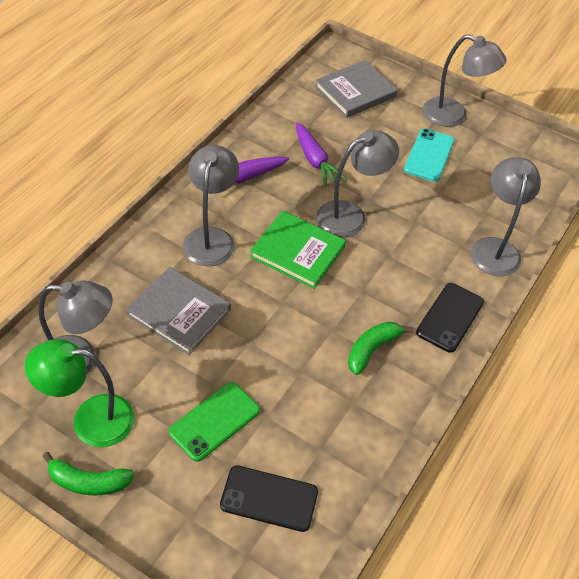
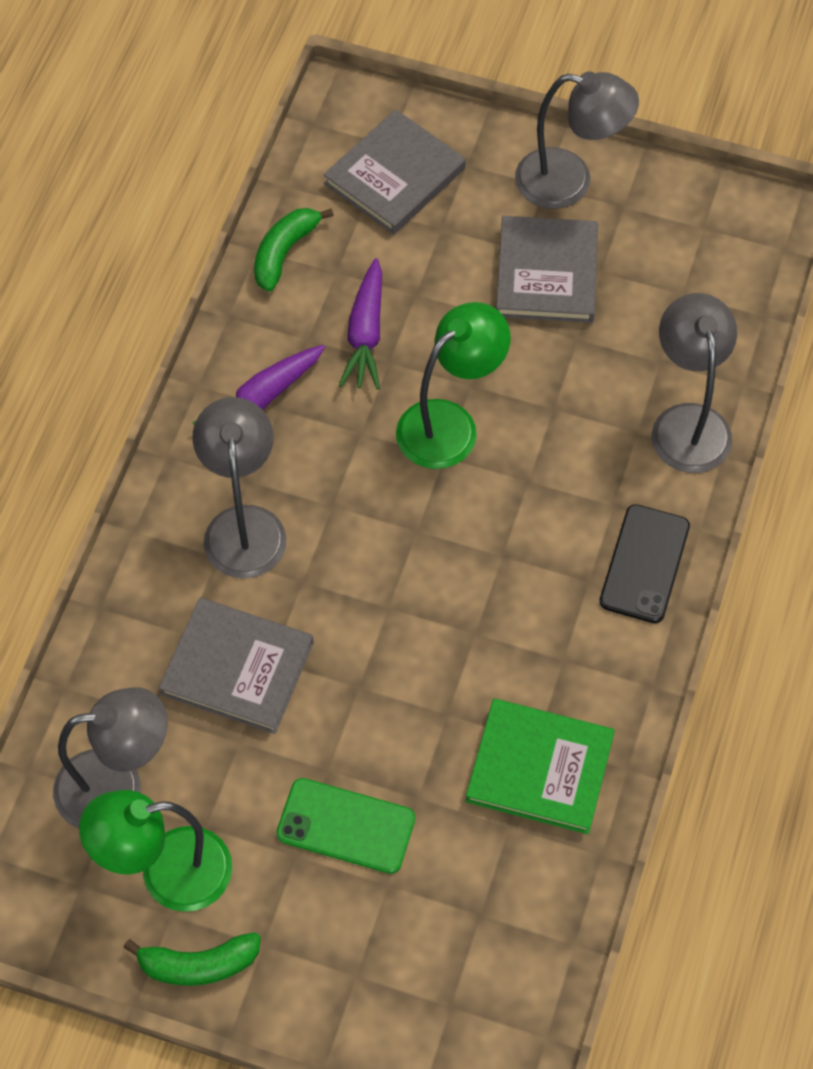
camera: 10 degrees left, 10 degrees up
green phone [169,382,260,461] -> green phone turned 75 degrees clockwise [277,778,415,874]
black phone [220,465,318,532] -> none
green book [250,211,346,289] -> green book moved to [465,699,615,834]
purple carrot [296,122,347,186] -> purple carrot turned 45 degrees clockwise [338,258,382,390]
grey lamp [316,130,399,237] -> green lamp [396,302,510,469]
green banana [348,322,413,375] -> green banana moved to [254,208,334,292]
turquoise phone [404,129,455,182] -> grey book [496,216,598,323]

